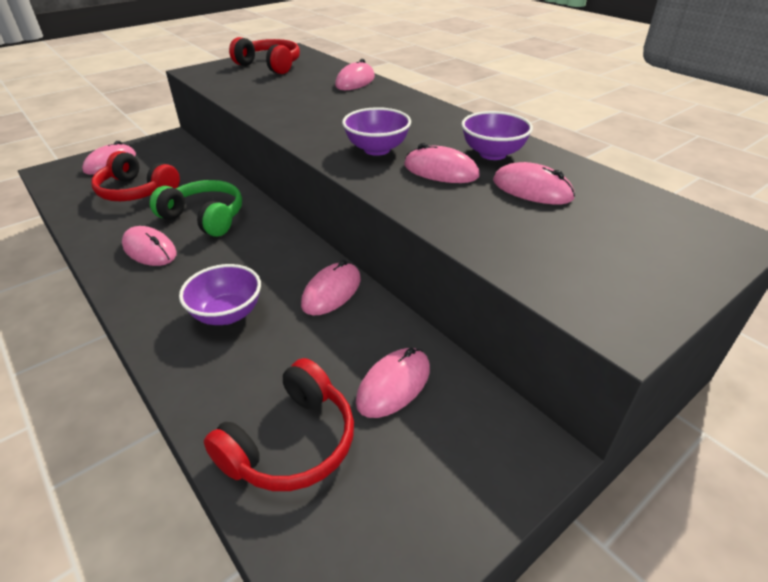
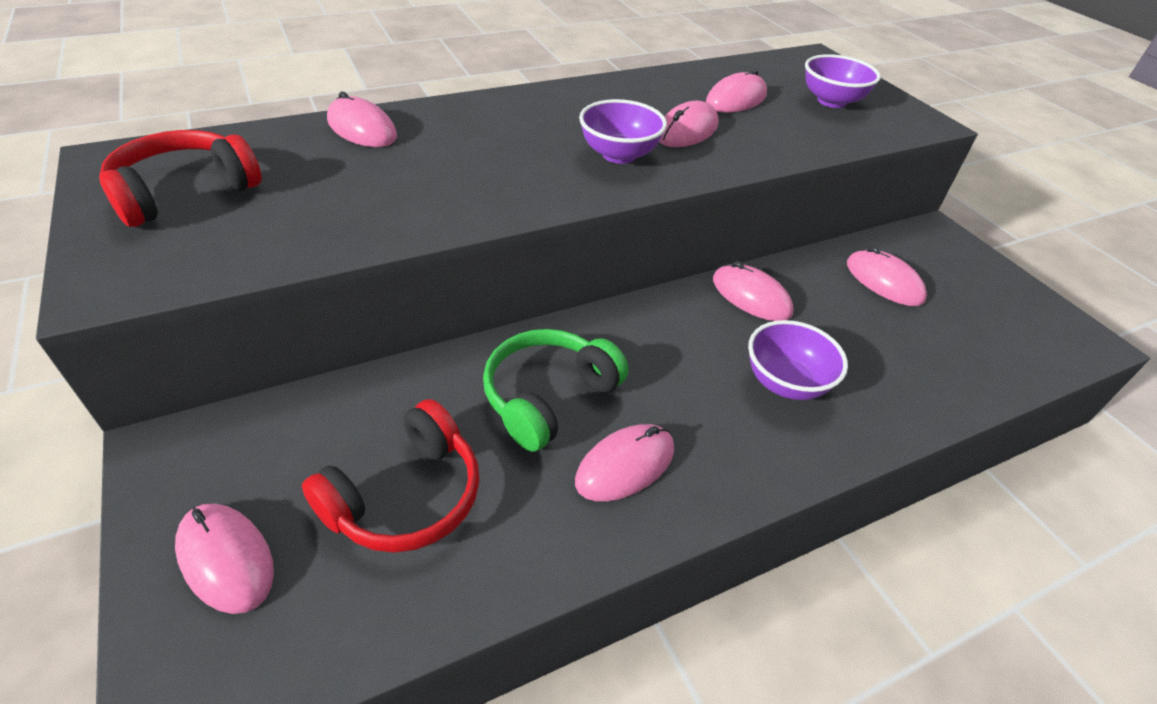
camera: 80 degrees left, 5 degrees up
red headphones [204,358,354,491] -> none
purple bowl [461,111,533,160] -> purple bowl moved to [805,54,881,108]

